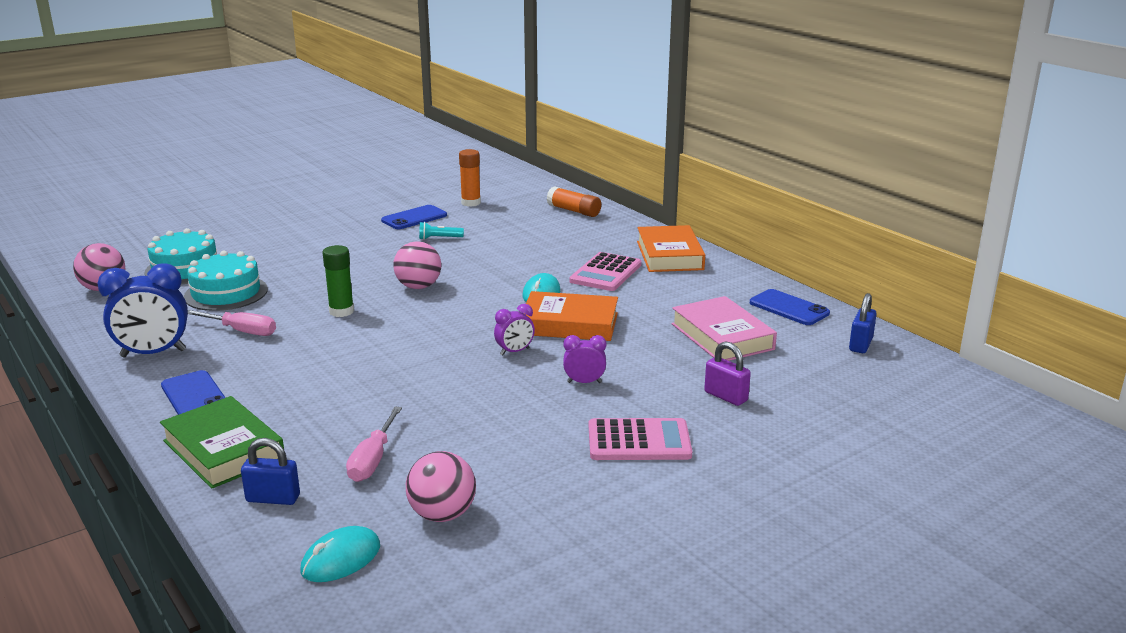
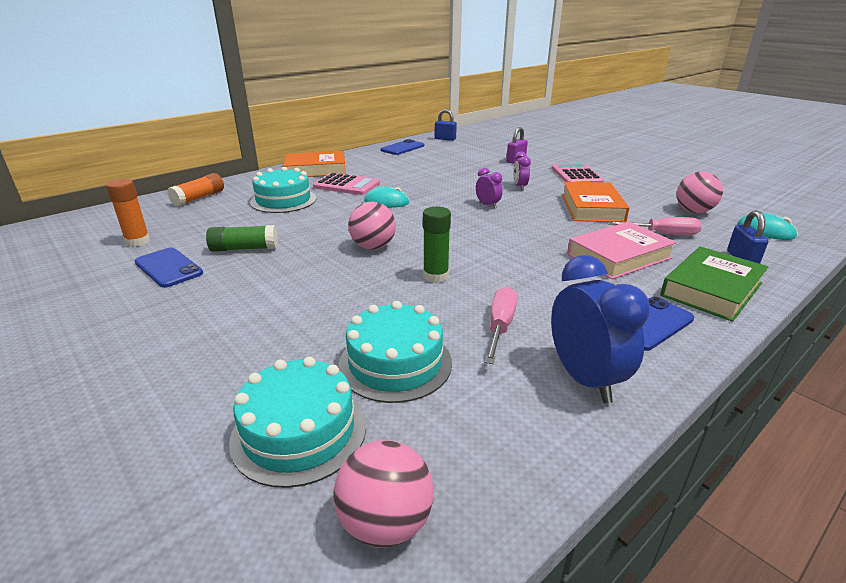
camera: 95 degrees left, 5 degrees up
turquoise flashlight [419,222,464,240] -> green glue stick [206,225,278,252]
orange book [525,291,618,341] -> orange book moved to [562,182,630,222]
pink book [672,296,777,361] -> pink book moved to [567,221,677,279]
none -> turquoise cake [250,167,316,213]

